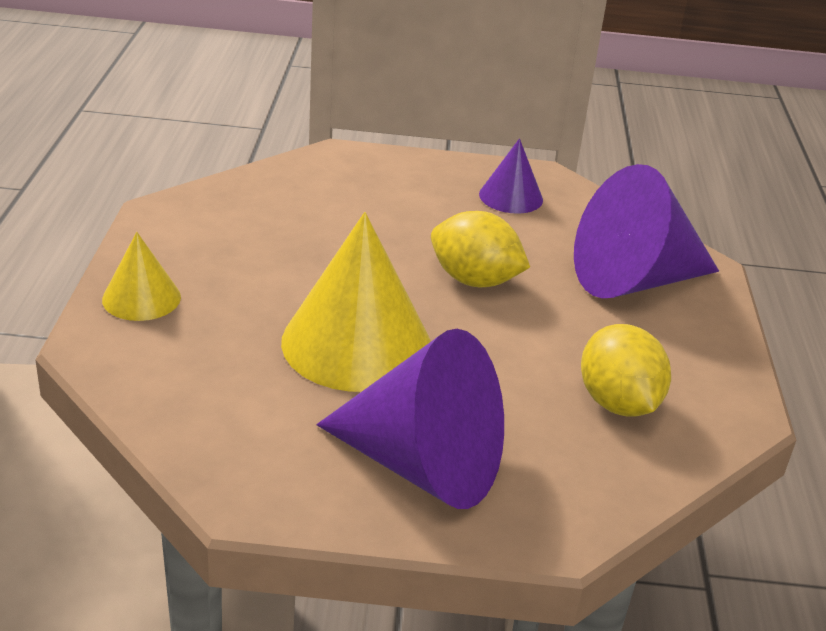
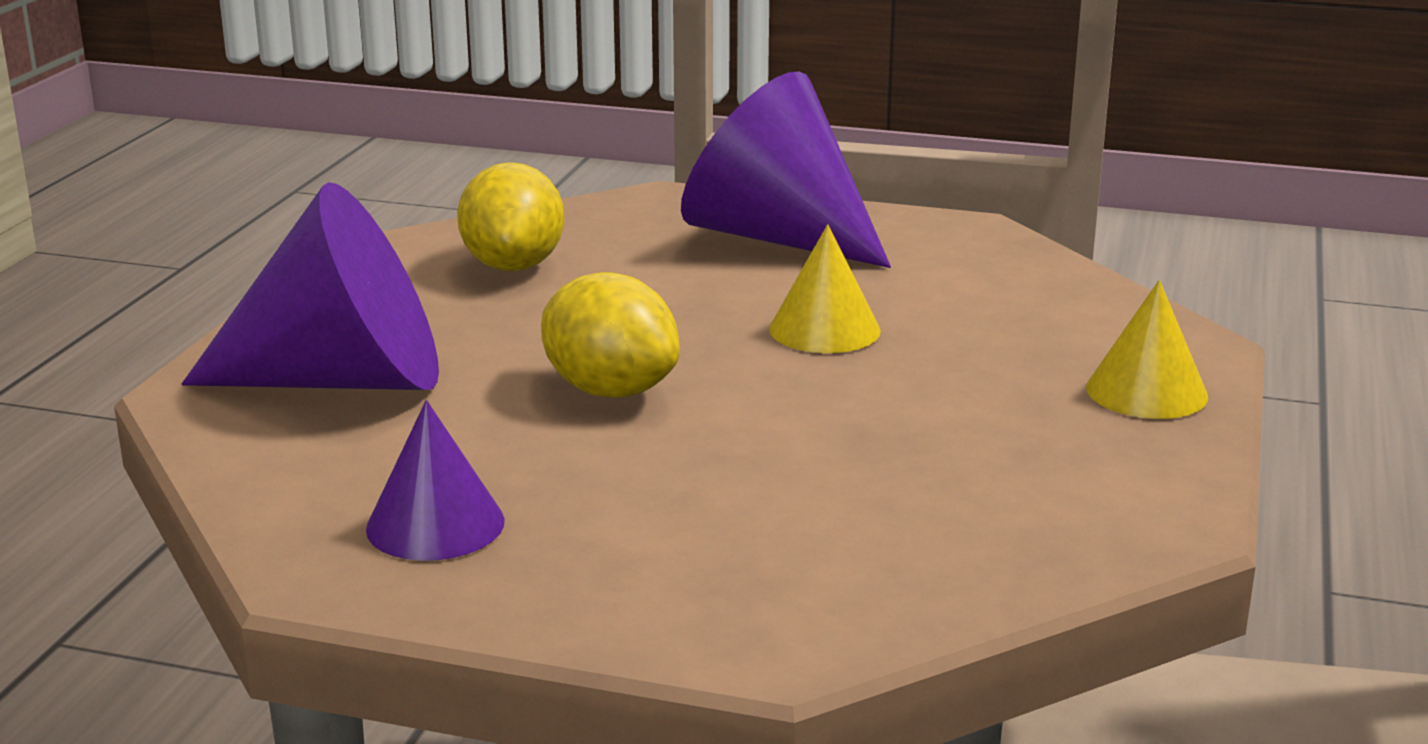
camera: 165 degrees left, 10 degrees down
yellow cone [281,212,431,392] -> yellow cone [769,224,881,353], size x0.53

